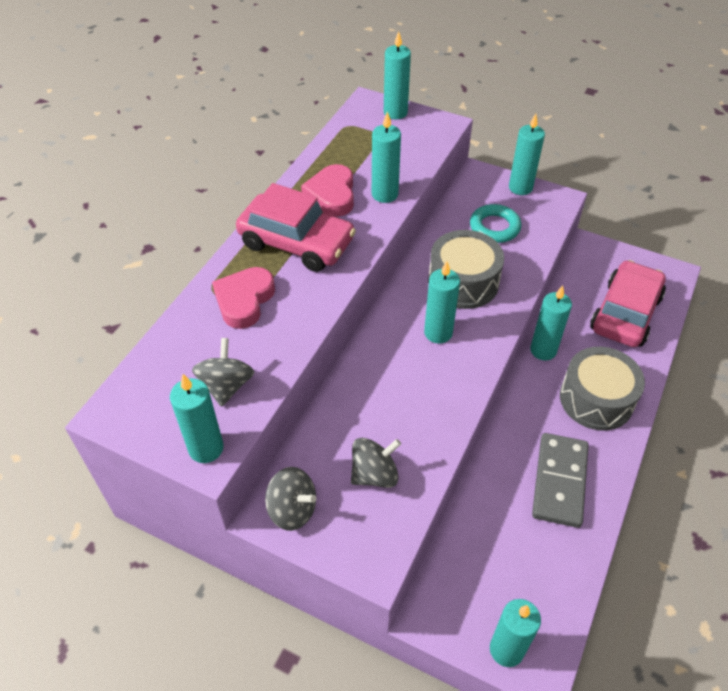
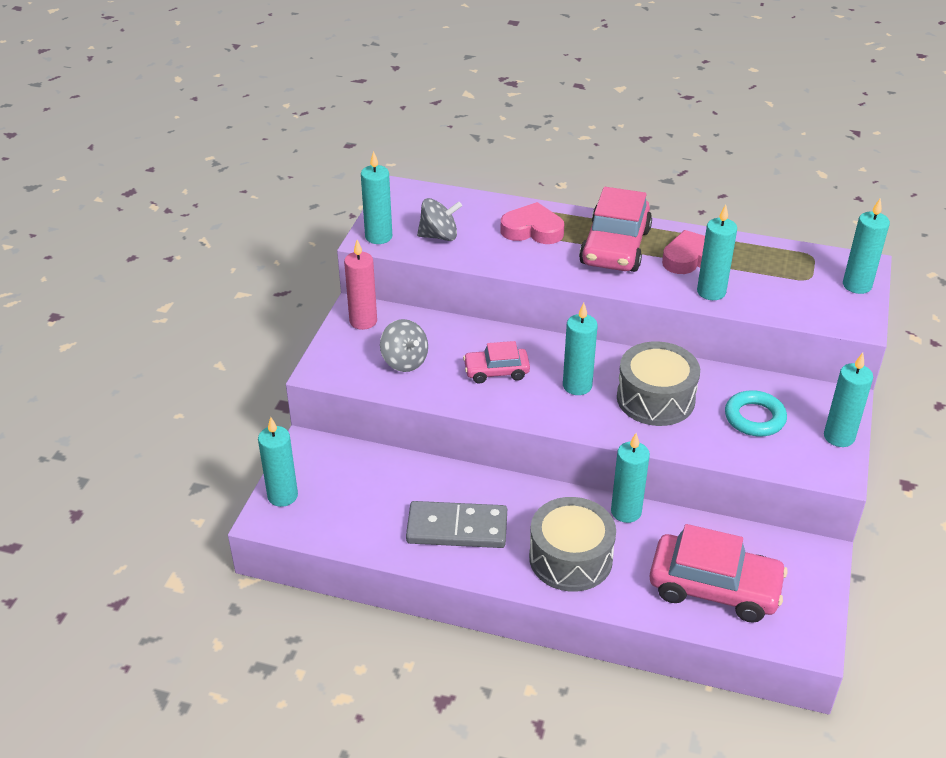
camera: 80 degrees right, 10 degrees down
grey spinning top [265,467,316,531] -> pink candle [344,240,377,330]
none -> pink car [463,341,530,384]

